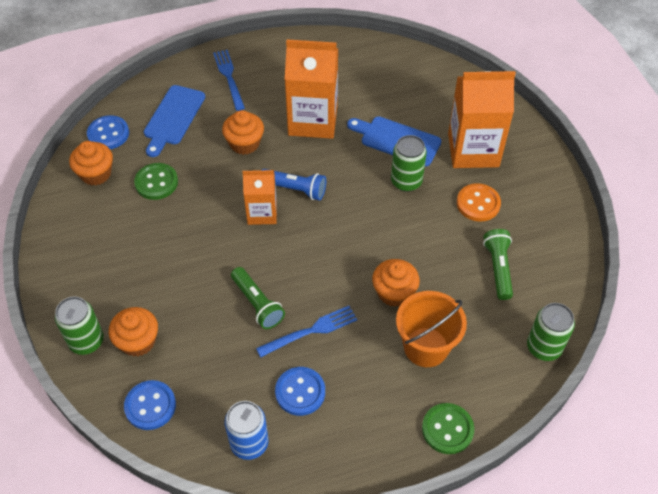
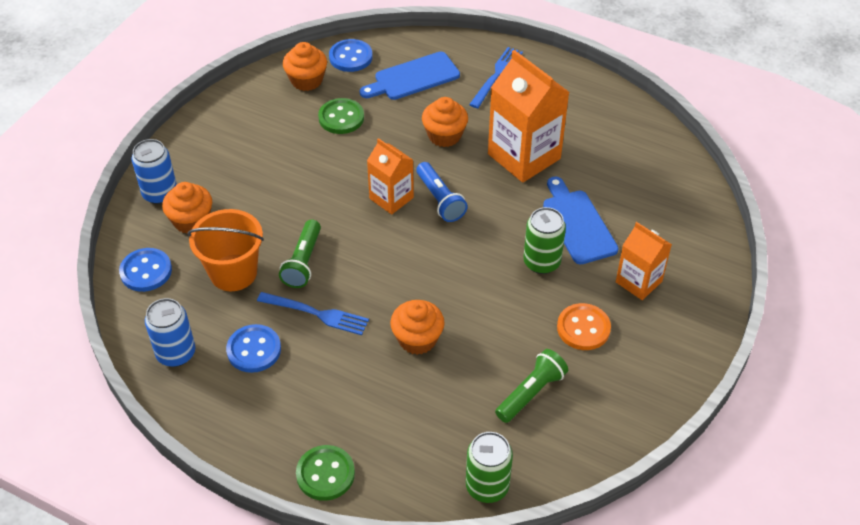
camera: 45 degrees right, 5 degrees down
green can [55,296,104,355] -> blue can [131,139,177,204]
orange bucket [396,291,467,367] -> orange bucket moved to [187,209,264,291]
orange carton [448,71,516,168] -> orange carton [616,222,672,300], size x0.59

